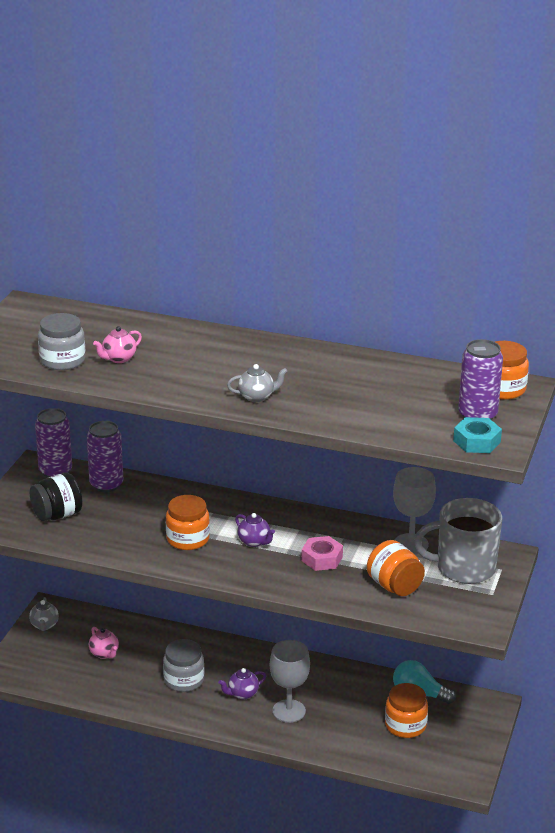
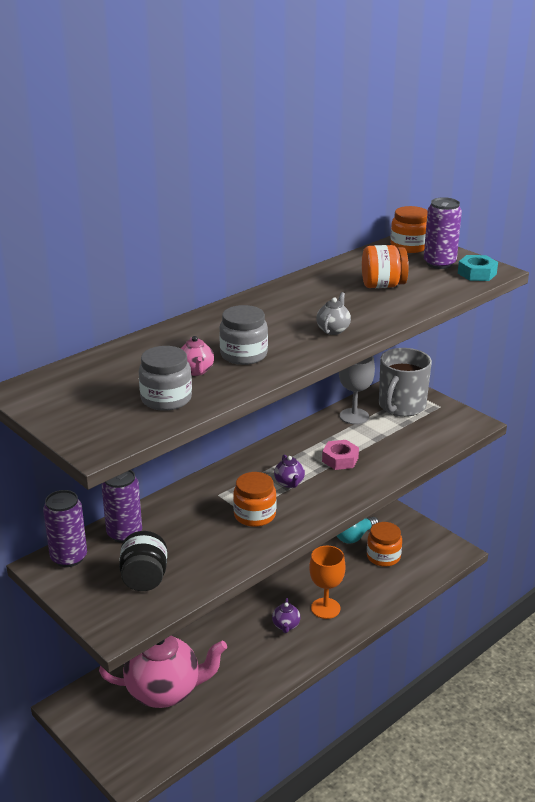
camera: 60 degrees left, 0 degrees up
grey teapot [29,597,59,631] -> none
pink teapot [89,627,119,659] -> pink teapot [99,635,227,708], size x2.43
grey jar [163,639,204,692] -> grey jar moved to [219,305,268,365]
purple teapot [235,513,275,547] -> purple teapot turned 90 degrees clockwise [274,454,305,488]
grey goblet [270,640,310,723] -> orange goblet [309,546,346,619]
orange jar [367,540,425,596] -> orange jar moved to [362,245,409,288]

